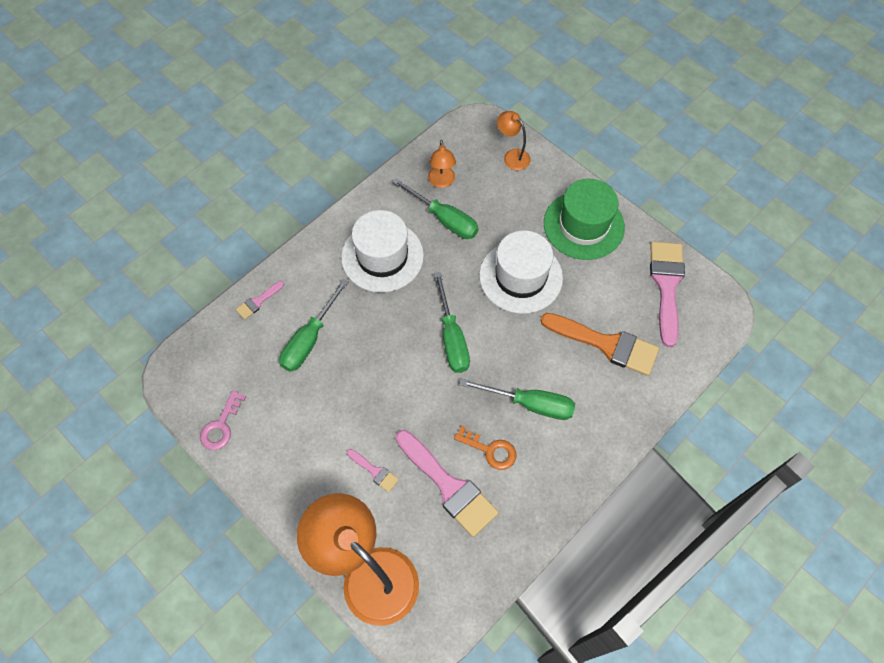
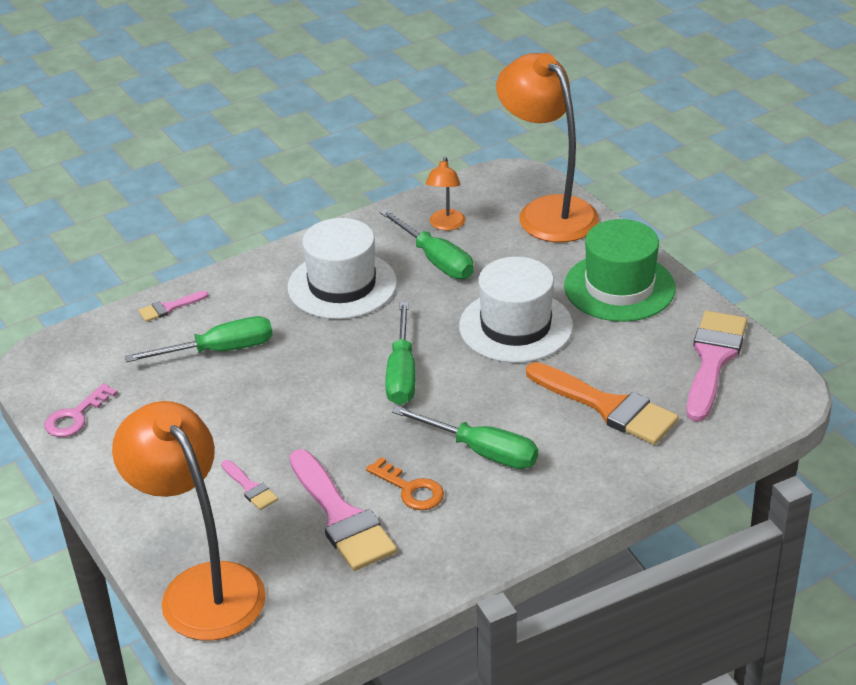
camera: 15 degrees right, 25 degrees down
green screwdriver [279,279,349,372] -> green screwdriver turned 150 degrees counterclockwise [125,316,273,362]
orange lamp [497,111,531,170] -> orange lamp [496,53,599,242], size x2.21

